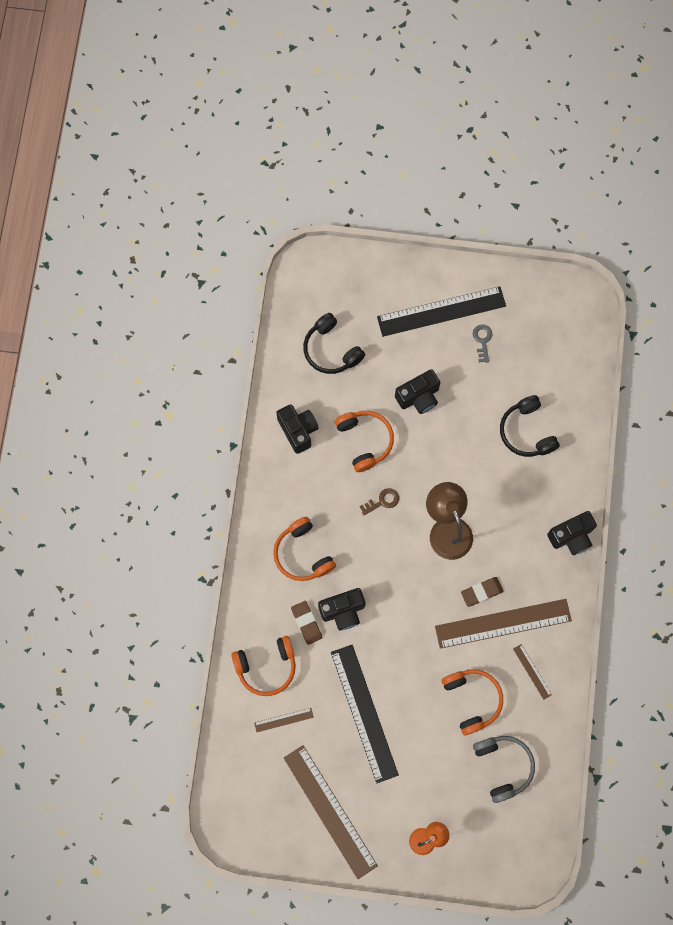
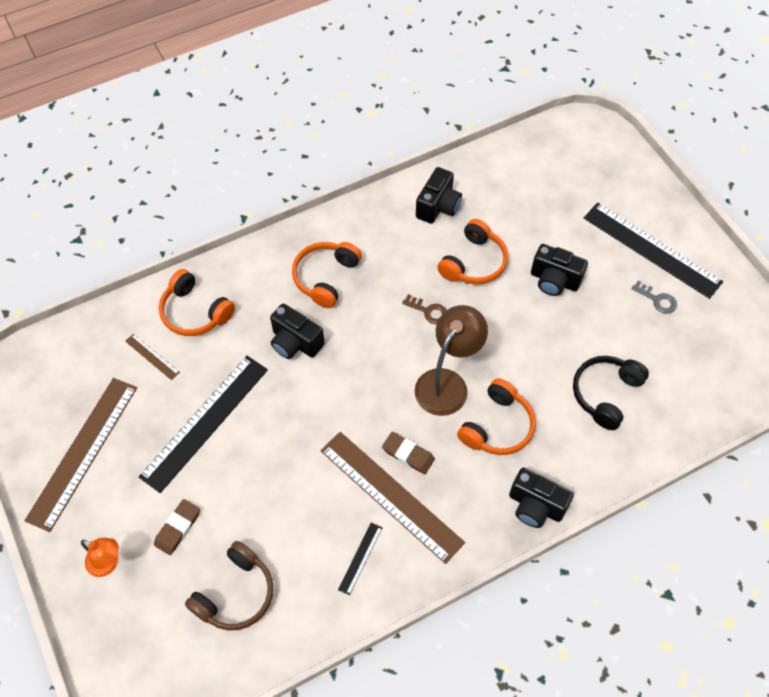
camera: 55 degrees right, 15 degrees down
brown eraser [291,601,322,645] -> brown eraser moved to [154,499,200,555]
black headphones [303,313,365,374] -> none
orange headphones [442,669,503,736] -> orange headphones moved to [457,378,536,455]
grey key [473,325,492,363] -> grey key turned 75 degrees clockwise [632,280,677,314]
grey headphones [473,736,535,803] -> brown headphones [185,541,273,631]
brown ruler [513,644,552,700] -> black ruler [338,522,382,596]

